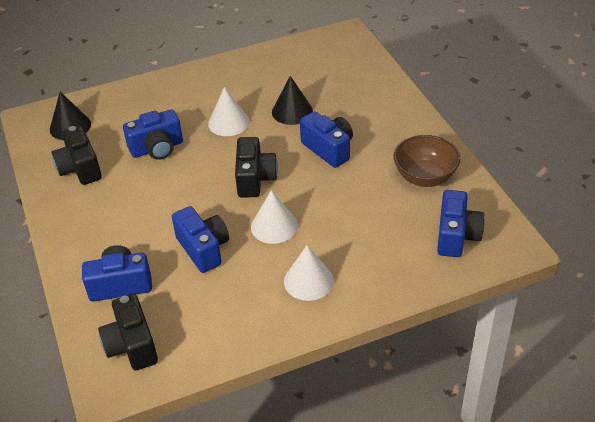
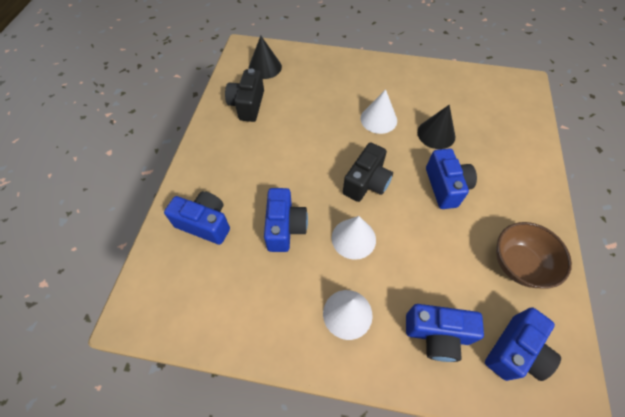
camera: 30 degrees right, 15 degrees up
black camera [98,294,158,371] -> none
blue camera [123,109,183,160] -> blue camera moved to [406,304,484,362]

